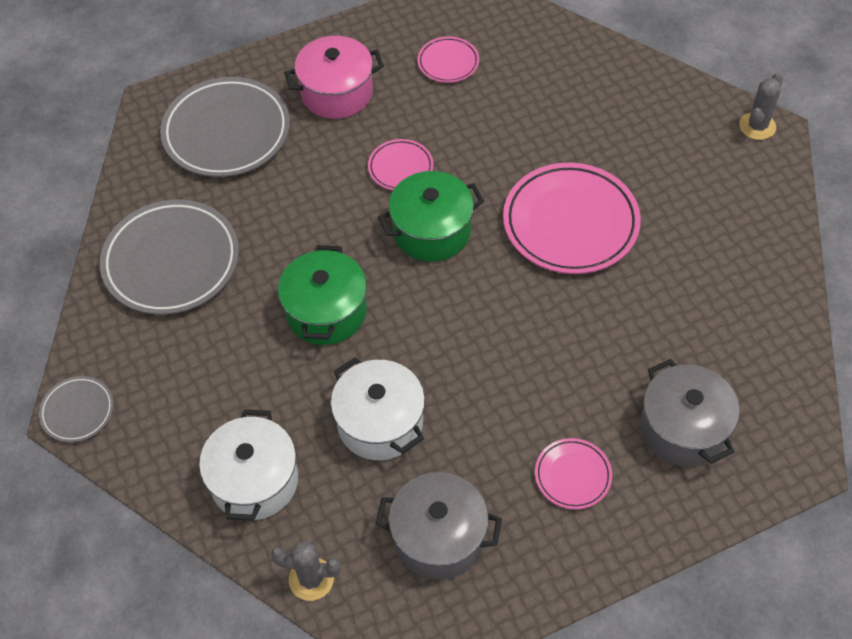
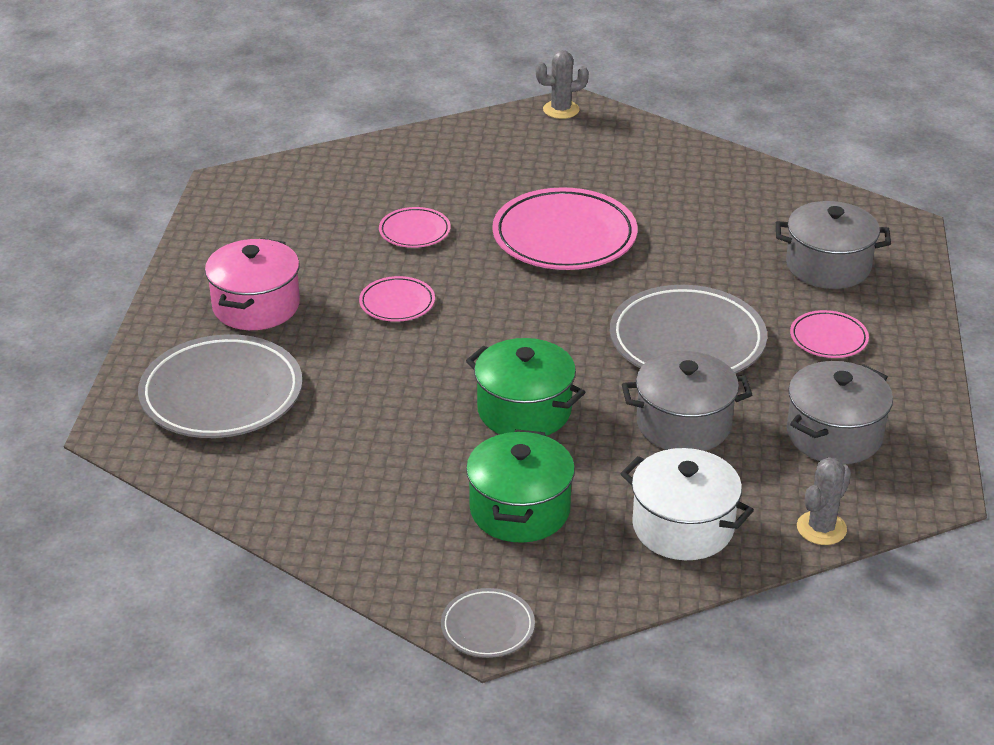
camera: 60 degrees left, 20 degrees down
grey plate [100,200,239,315] -> grey plate moved to [610,285,767,374]
white pot [331,357,425,460] -> grey pot [622,351,752,451]
green pot [378,171,484,262] -> green pot moved to [466,429,575,543]
pink plate [417,37,479,83] -> pink plate moved to [379,207,451,248]
grey cactus [739,73,783,140] -> grey cactus turned 75 degrees counterclockwise [536,50,589,119]

